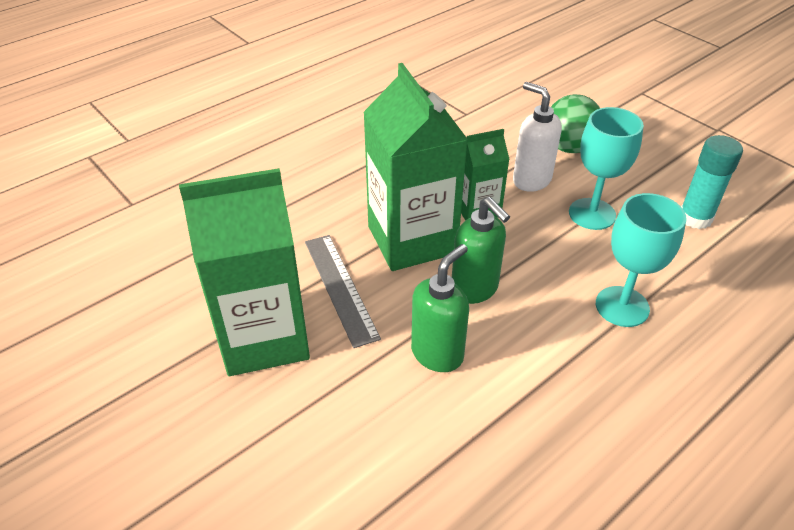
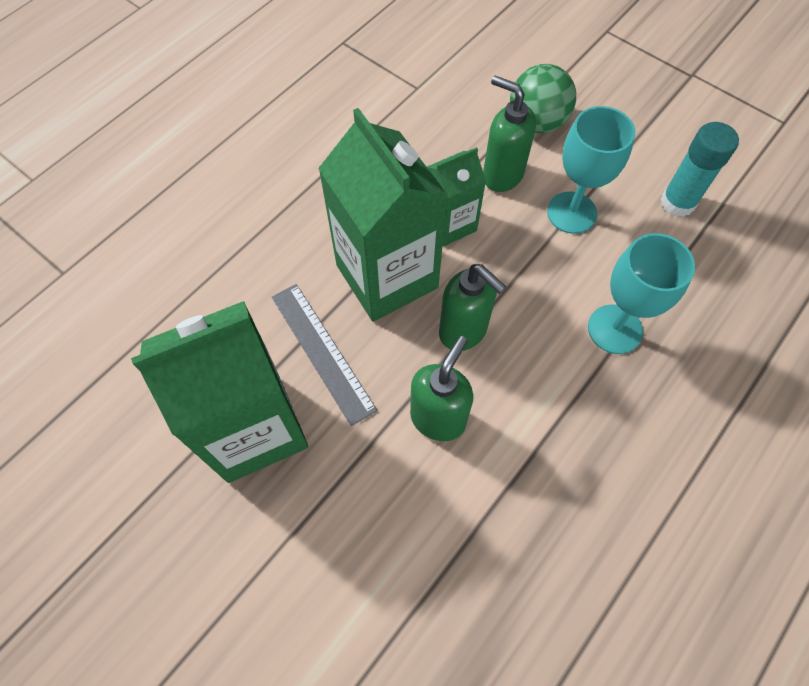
camera: 10 degrees left, 20 degrees up
white soap dispenser [513,82,562,192] -> green soap dispenser [483,76,536,192]

